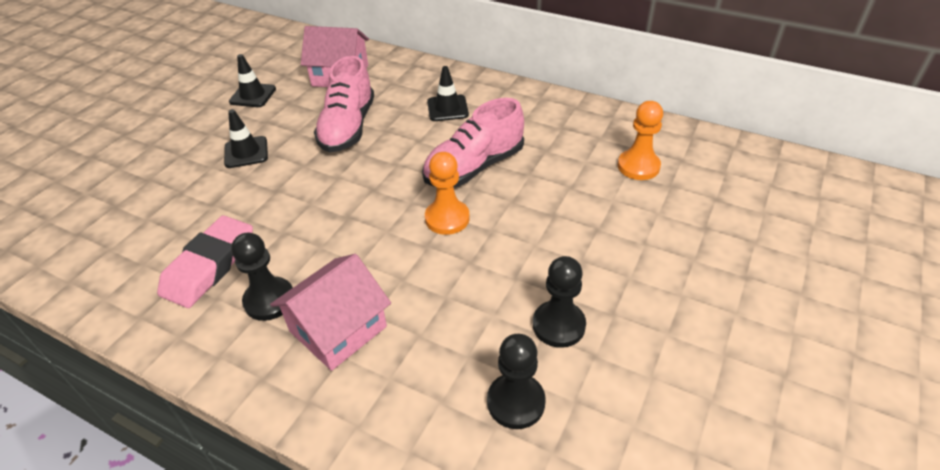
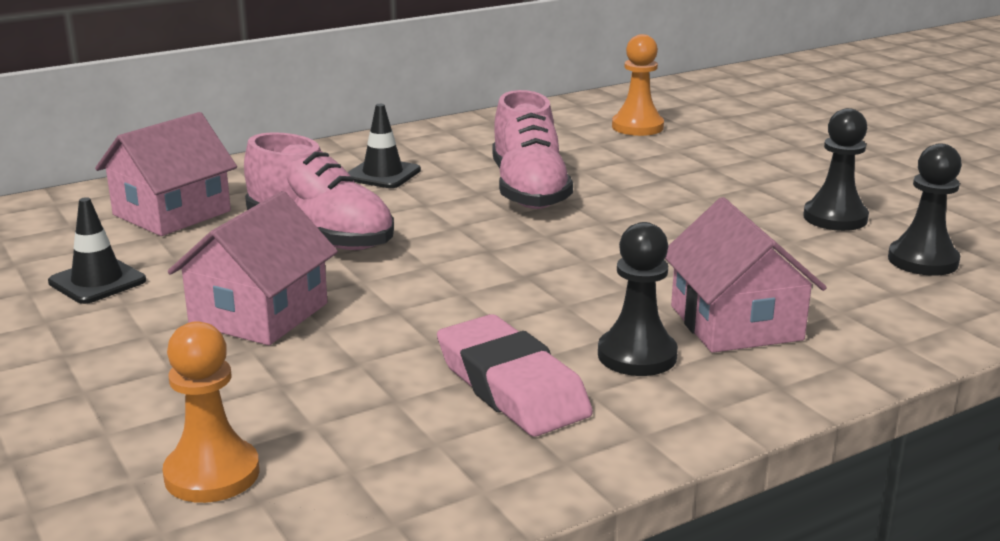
camera: 60 degrees left, 20 degrees down
black traffic cone [224,109,268,168] -> pink house [168,191,338,346]
orange pawn [425,152,470,235] -> orange pawn moved to [162,321,259,503]

